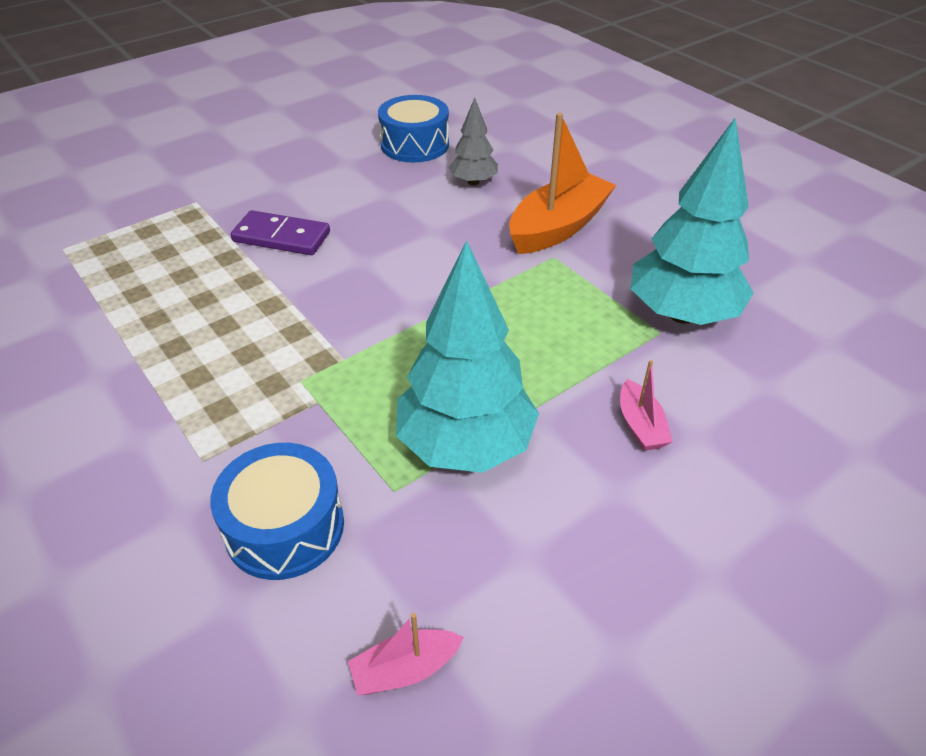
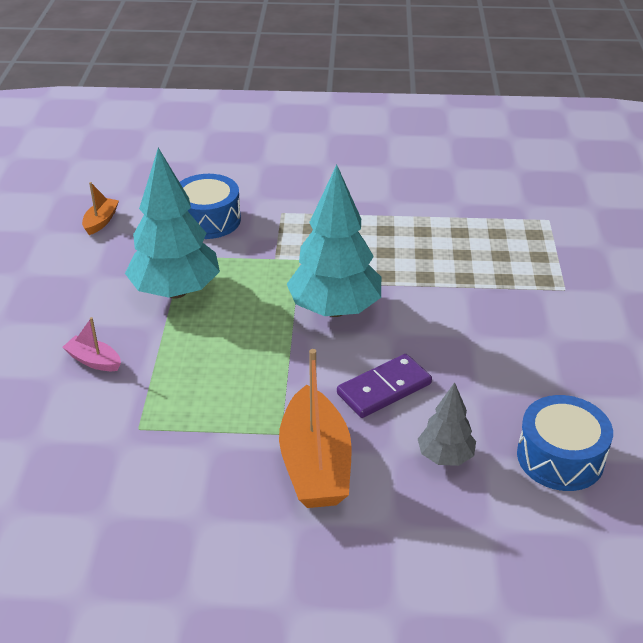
camera: 130 degrees right, 5 degrees down
purple domino [231,210,330,255] -> purple domino moved to [337,354,432,418]
pink boat [348,613,464,695] -> orange boat [82,182,119,235]
turquoise tree [631,118,754,325] -> turquoise tree moved to [287,164,381,317]

